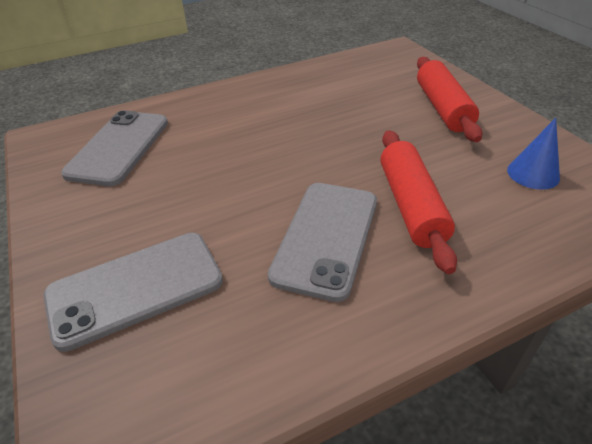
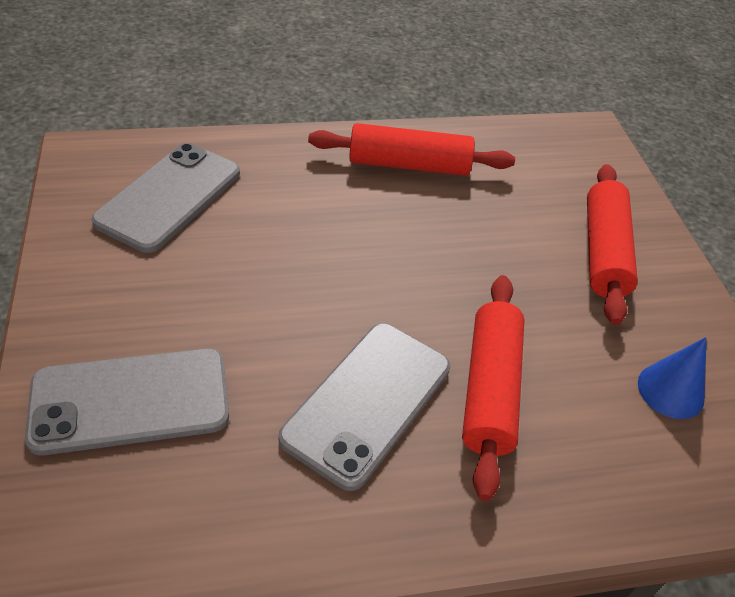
camera: 10 degrees right, 5 degrees up
none -> red rolling pin [308,123,515,176]

